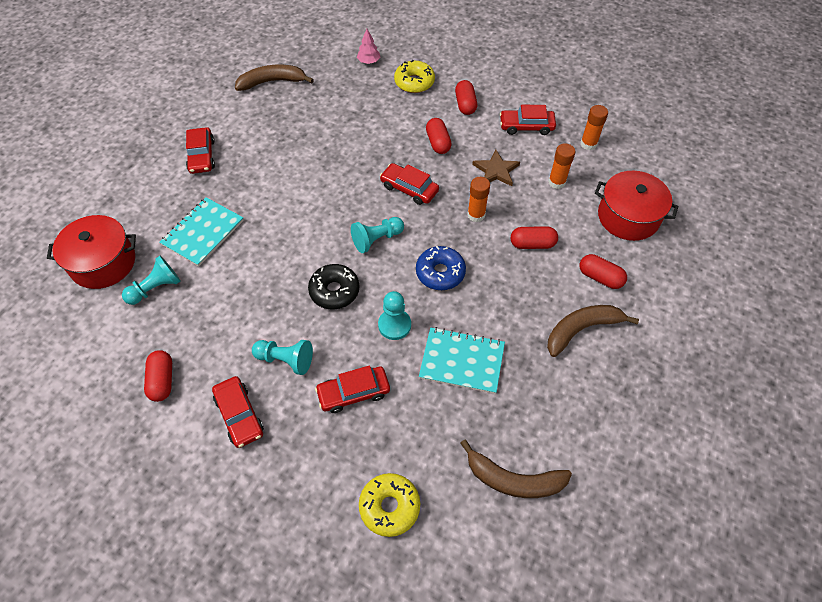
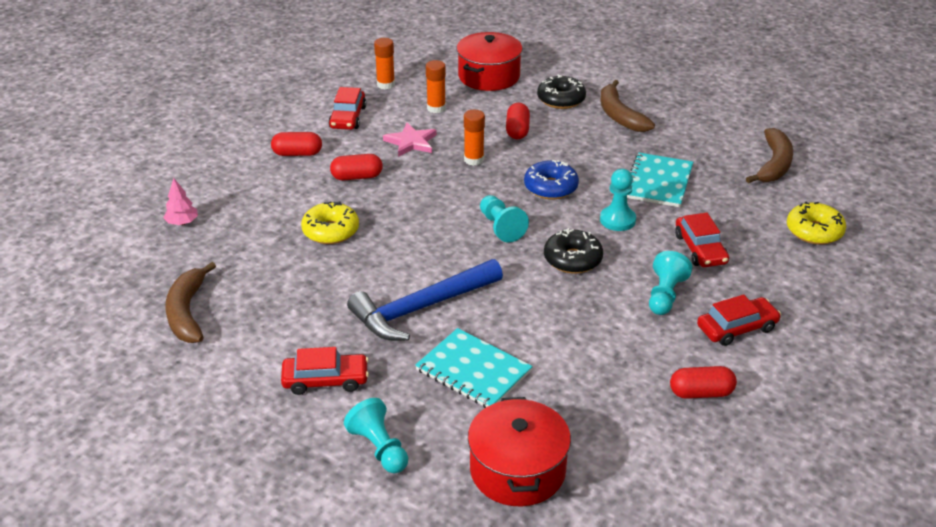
camera: 85 degrees left, 20 degrees down
turquoise pawn [122,256,181,305] -> turquoise pawn moved to [344,398,408,473]
red car [380,163,439,205] -> none
yellow donut [394,60,435,93] -> yellow donut moved to [301,201,359,244]
brown star [472,149,520,186] -> pink star [383,123,437,157]
red capsule [580,254,627,289] -> black donut [537,74,586,109]
none -> blue hammer [347,259,503,341]

